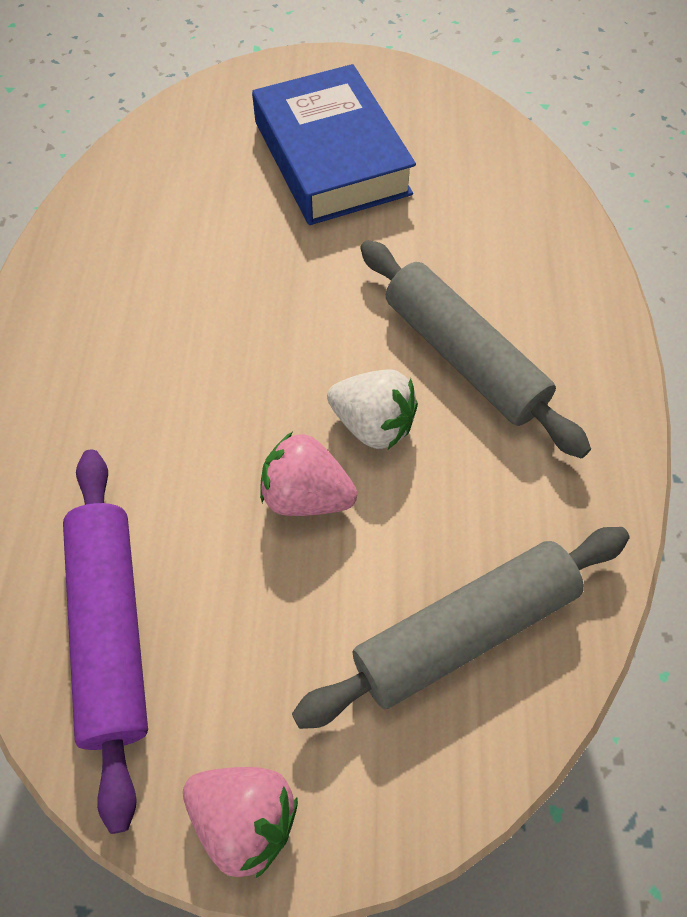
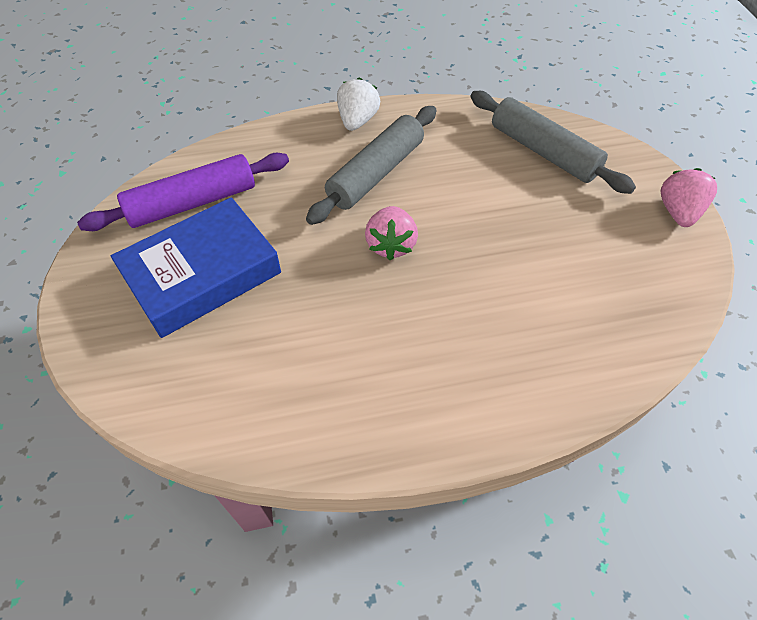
camera: 105 degrees left, 5 degrees down
purple rolling pin [63,449,148,834] -> purple rolling pin moved to [77,153,289,231]
pink strawberry [260,432,357,516] -> pink strawberry moved to [365,206,418,260]
white strawberry [327,370,418,449] -> white strawberry moved to [337,78,380,131]

